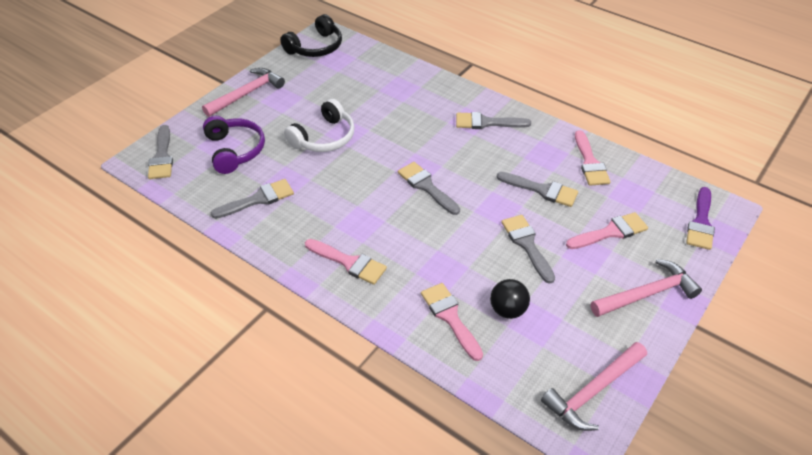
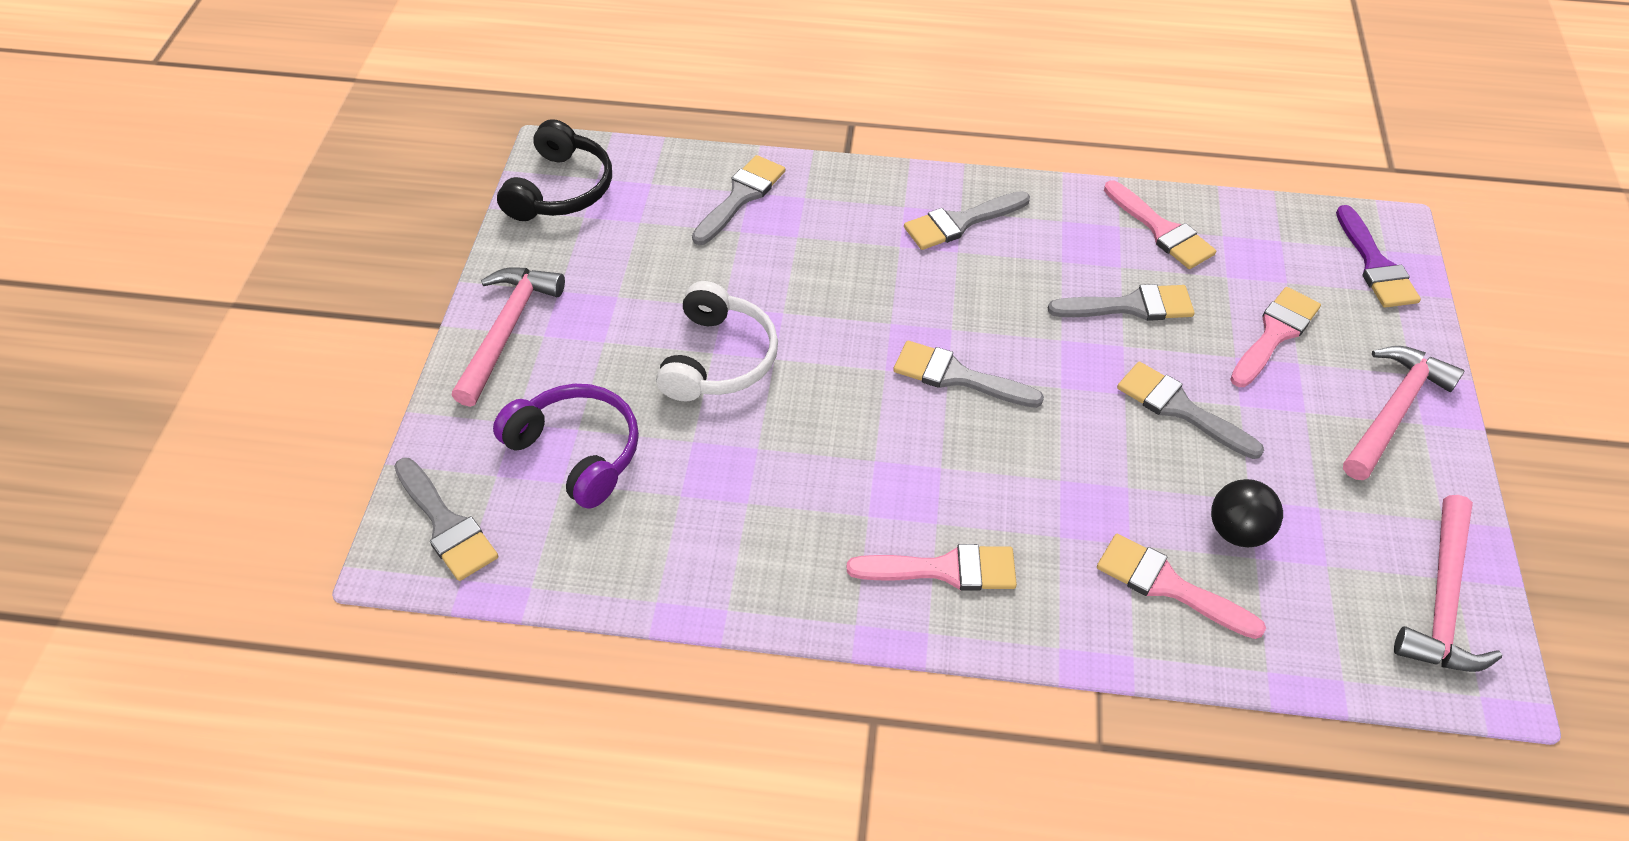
camera: 30 degrees left, 5 degrees up
grey brush [211,179,294,219] -> grey brush moved to [692,155,785,245]

